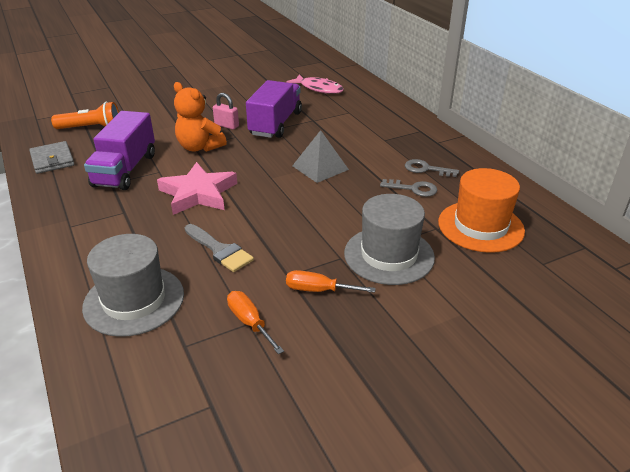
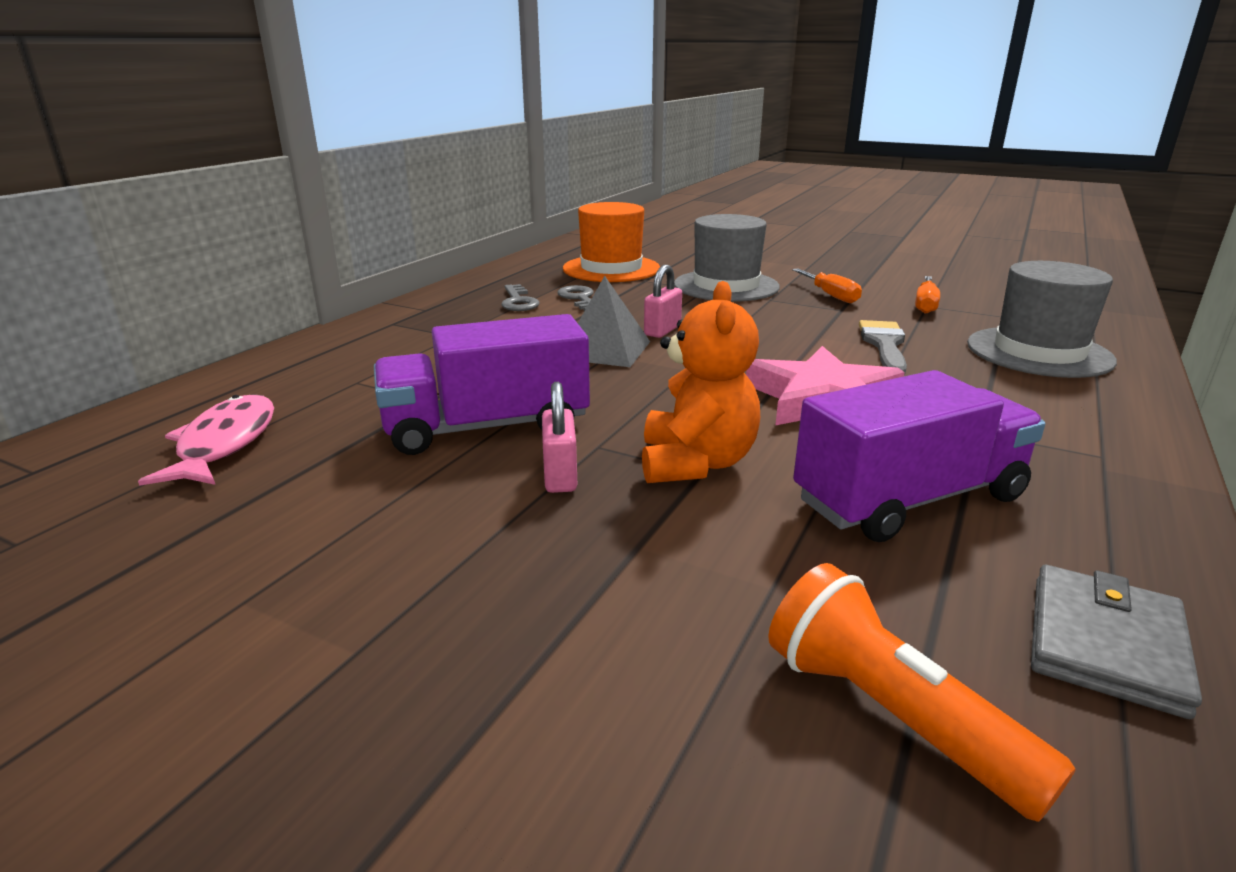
camera: 125 degrees left, 10 degrees down
none -> pink padlock [644,265,682,338]

